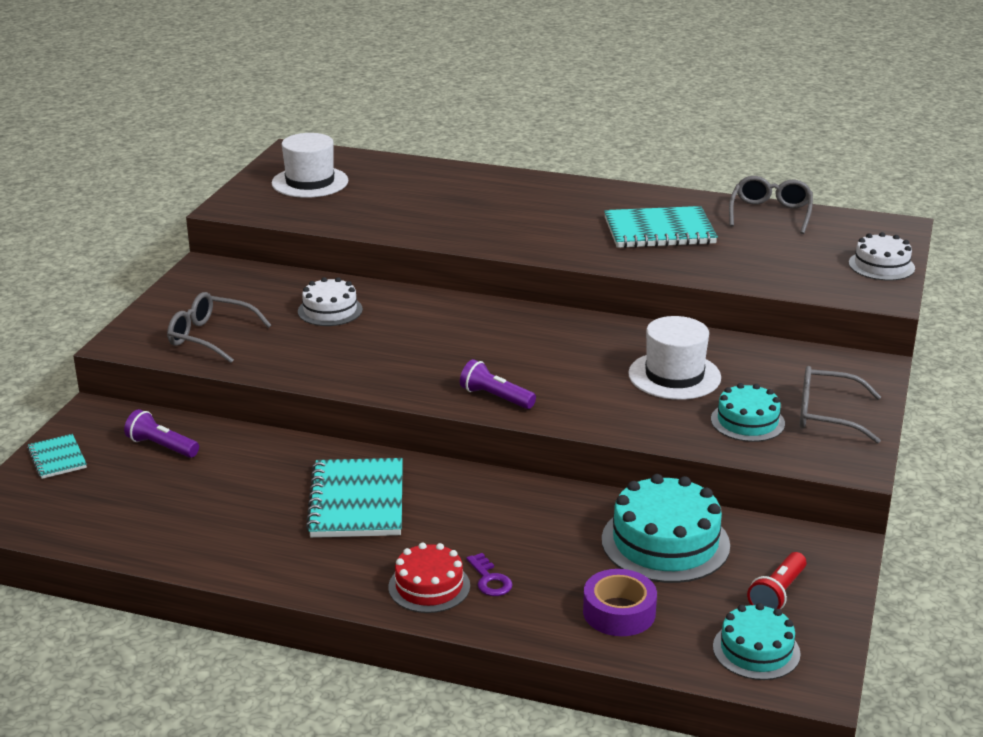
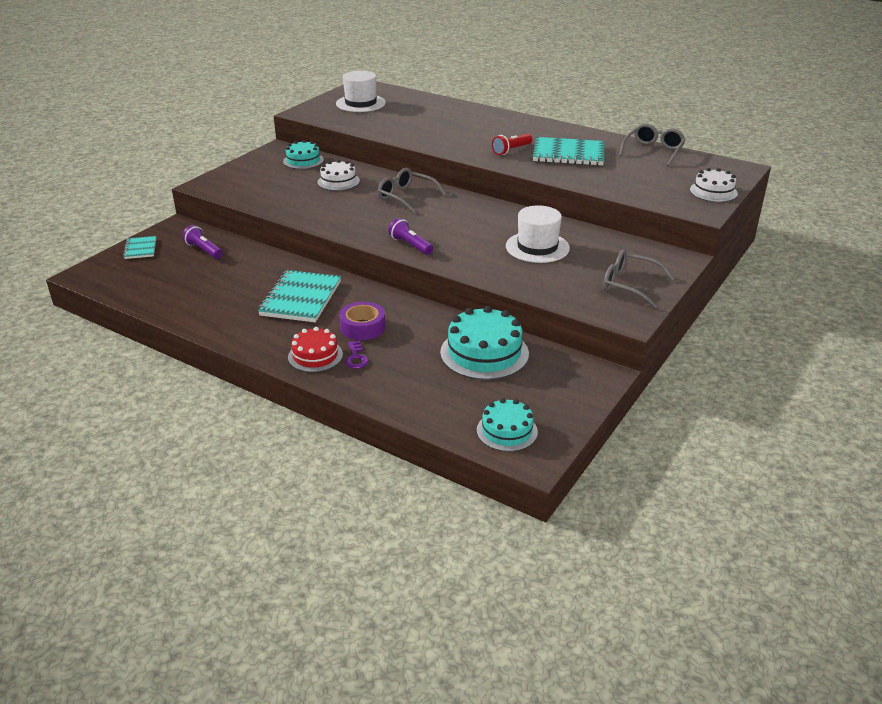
camera: 15 degrees right, 5 degrees up
grey glasses [167,292,271,363] -> grey glasses moved to [378,168,447,214]
purple tape [583,569,657,636] -> purple tape moved to [339,302,385,340]
turquoise cake [711,383,785,442] -> turquoise cake moved to [283,140,324,169]
red flashlight [747,552,807,610] -> red flashlight moved to [492,134,532,155]

